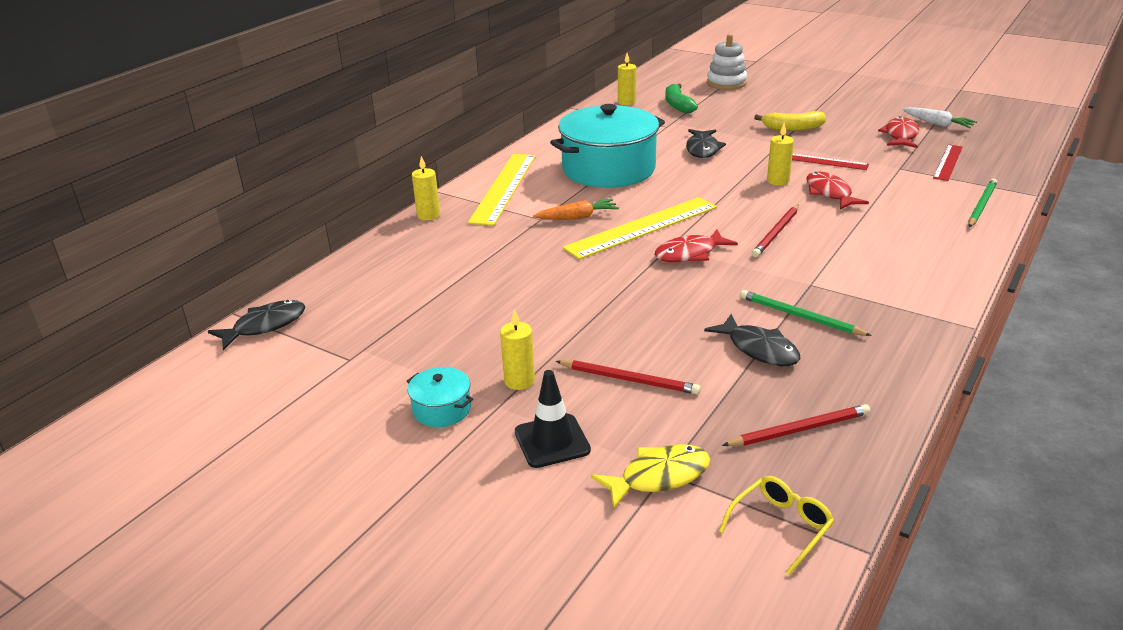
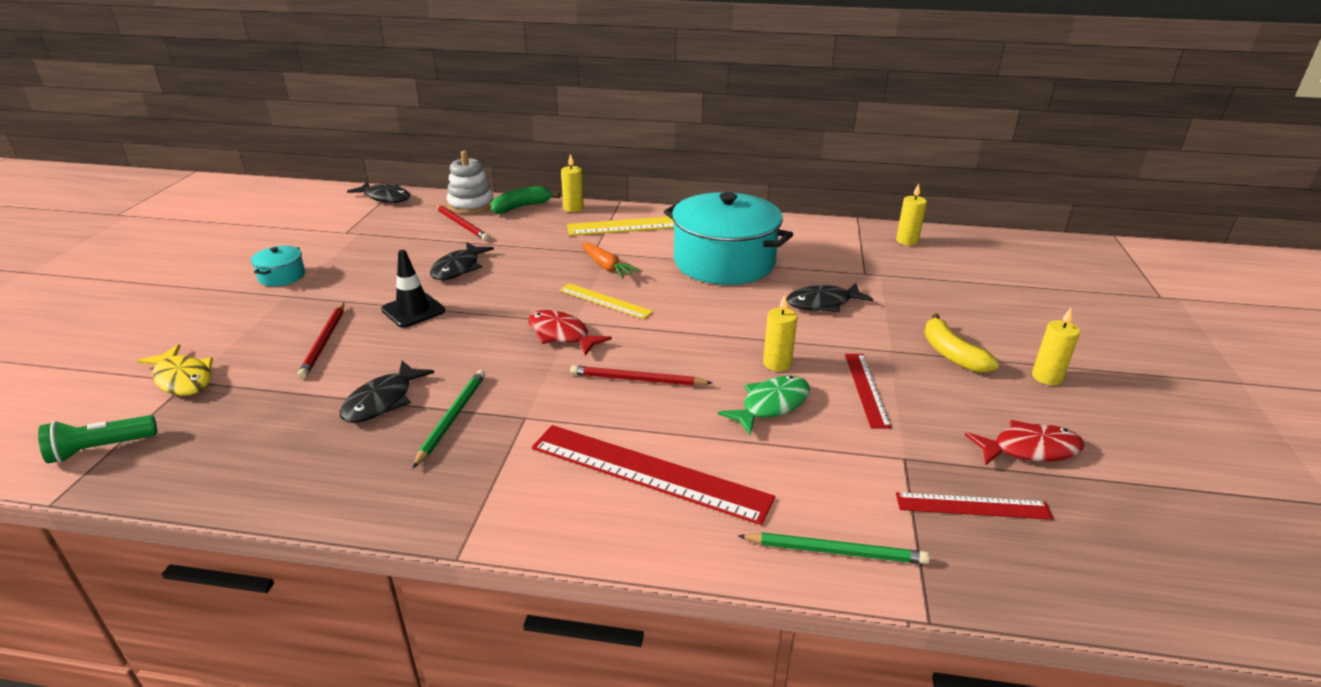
camera: 65 degrees right, 0 degrees up
yellow candle [500,309,535,390] -> yellow candle moved to [1032,308,1080,385]
black traffic cone [515,370,591,468] -> black traffic cone moved to [381,250,445,328]
yellow ruler [563,197,717,260] -> yellow ruler [559,283,653,319], size x0.57
green banana [665,84,698,113] -> green banana moved to [491,186,560,214]
white stacking toy [707,34,747,90] -> white stacking toy moved to [447,151,493,214]
yellow glasses [719,476,834,576] -> green flashlight [38,415,157,464]
red pencil [722,404,870,446] -> red pencil moved to [435,205,489,241]
red fish [806,172,869,209] -> green fish [718,375,810,435]
white carrot [902,107,977,128] -> none
none -> black fish [430,242,494,280]
none -> red ruler [532,425,775,525]

